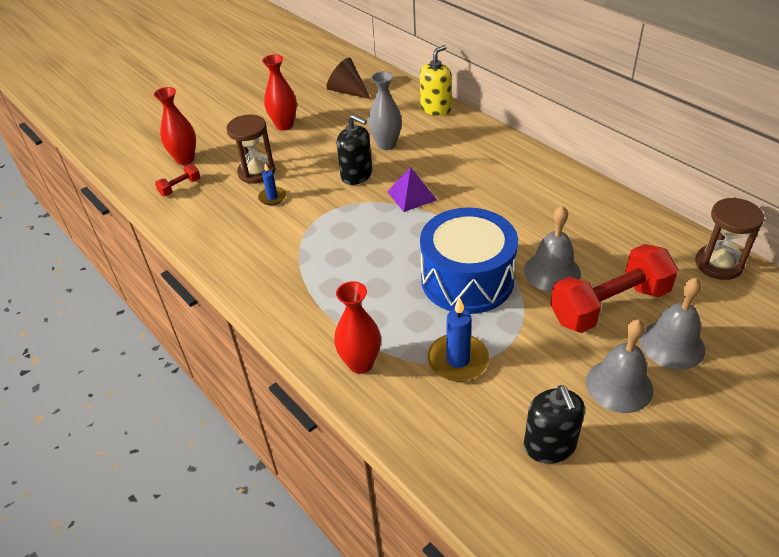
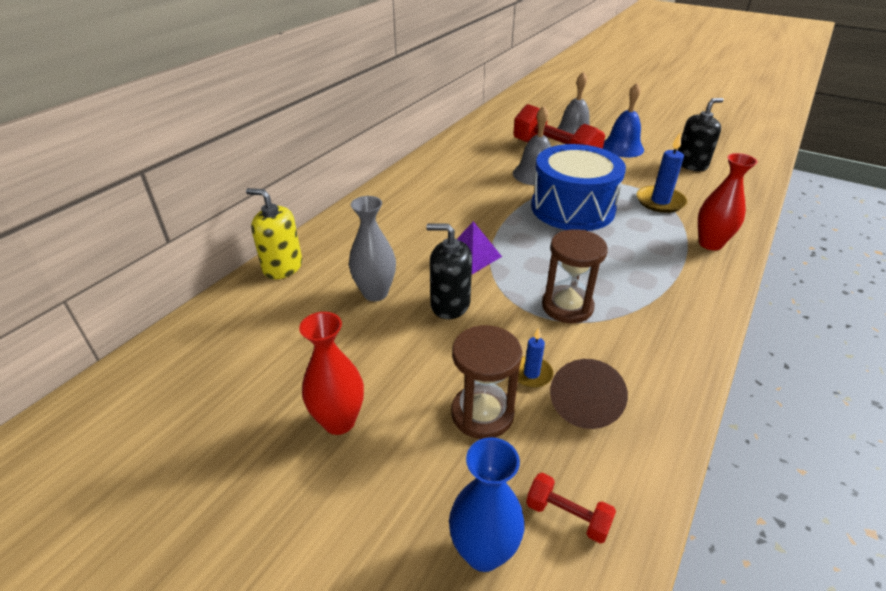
camera: 110 degrees left, 5 degrees down
red vase [154,87,196,165] -> blue vase [449,437,525,572]
brown cone [327,58,371,99] -> brown cone moved to [550,359,628,429]
black soap dispenser [337,114,372,185] -> black soap dispenser turned 90 degrees counterclockwise [427,224,472,319]
grey bell [586,319,653,413] -> blue bell [603,83,644,158]
brown hourglass [695,198,764,280] -> brown hourglass moved to [542,229,608,323]

